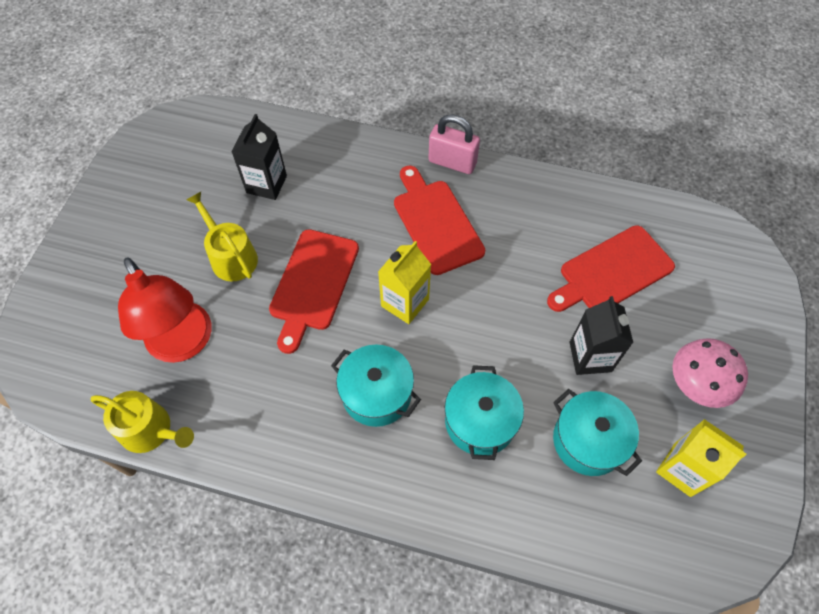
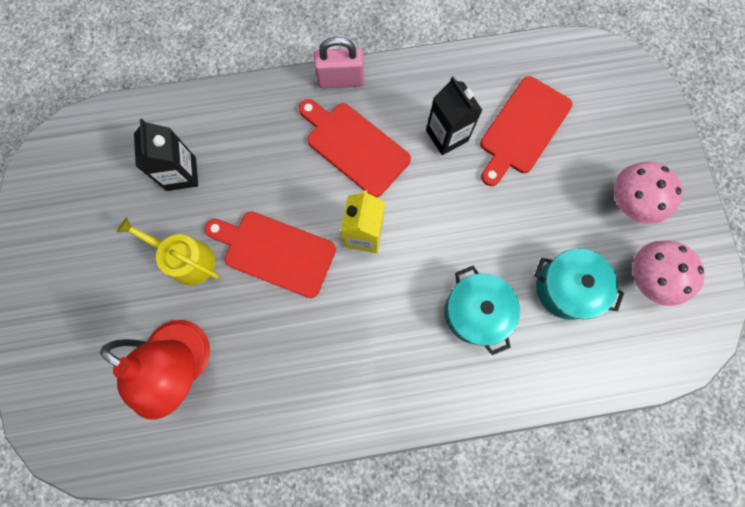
camera: 25 degrees left, 15 degrees up
yellow watering can [91,391,194,453] -> none
red cutting board [269,229,359,354] -> red cutting board turned 120 degrees clockwise [205,211,336,298]
turquoise pot [331,345,421,427] -> none
black carton [569,296,633,375] -> black carton moved to [426,76,482,155]
yellow carton [656,419,746,497] -> pink mushroom [633,241,705,306]

